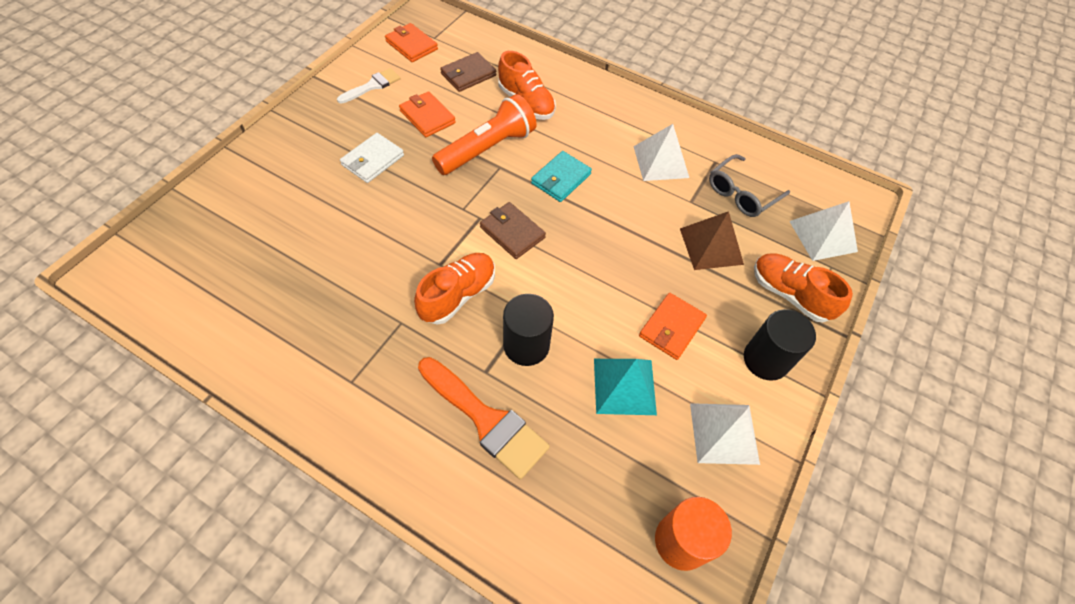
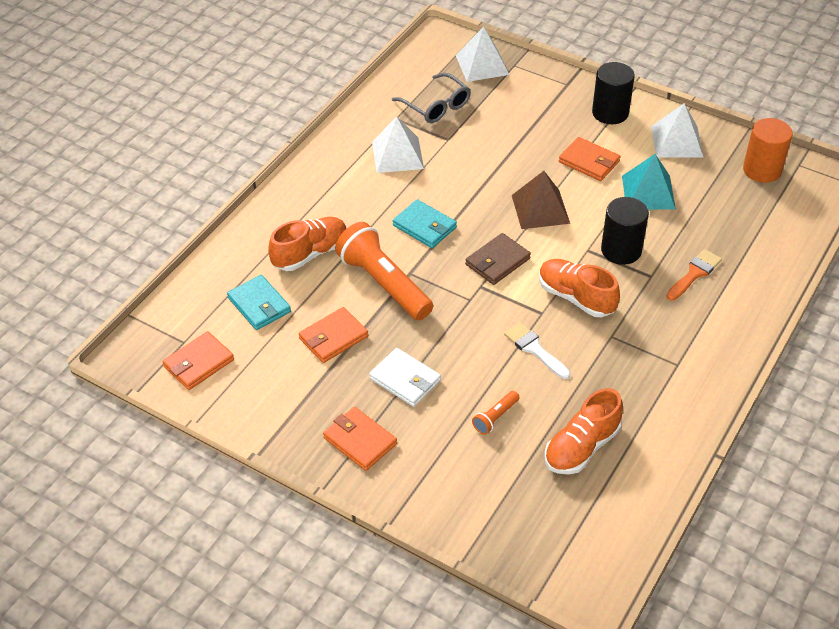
camera: 85 degrees left, 10 degrees down
white brush [337,68,401,104] -> white brush moved to [504,322,571,379]
orange brush [418,357,550,479] -> orange brush [666,249,722,301], size x0.59
brown wallet [440,52,496,92] -> turquoise wallet [227,275,291,330]
brown pyramid [680,211,744,270] -> brown pyramid moved to [512,171,570,229]
orange shoe [754,253,853,323] -> orange shoe moved to [544,388,623,475]
none -> orange wallet [323,407,397,471]
none -> orange flashlight [472,391,519,435]

